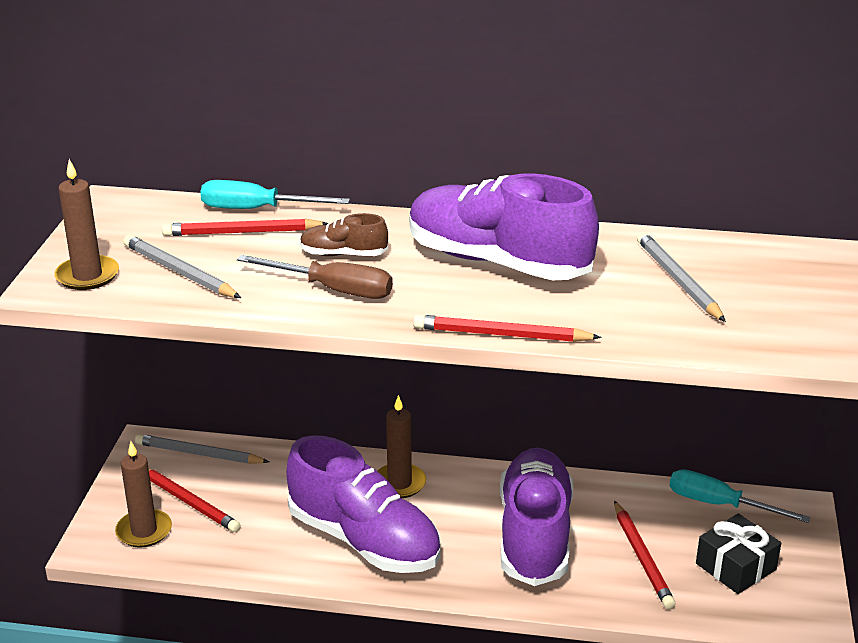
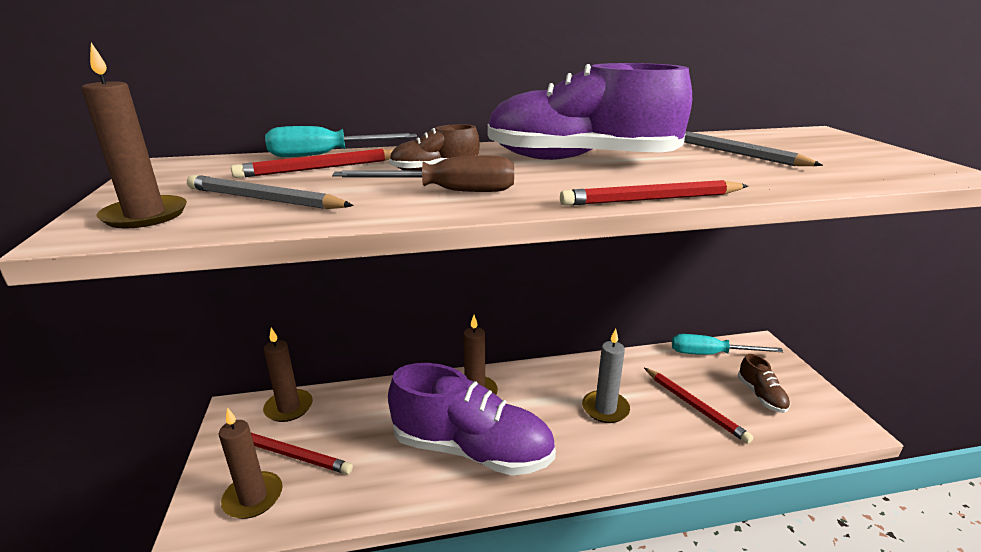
camera: 20 degrees left, 5 degrees down
grey pencil [135,434,269,464] -> brown candle [263,328,313,422]
purple shoe [500,448,573,586] -> grey candle [582,329,630,423]
black gift [696,513,781,594] -> brown shoe [738,354,790,413]

